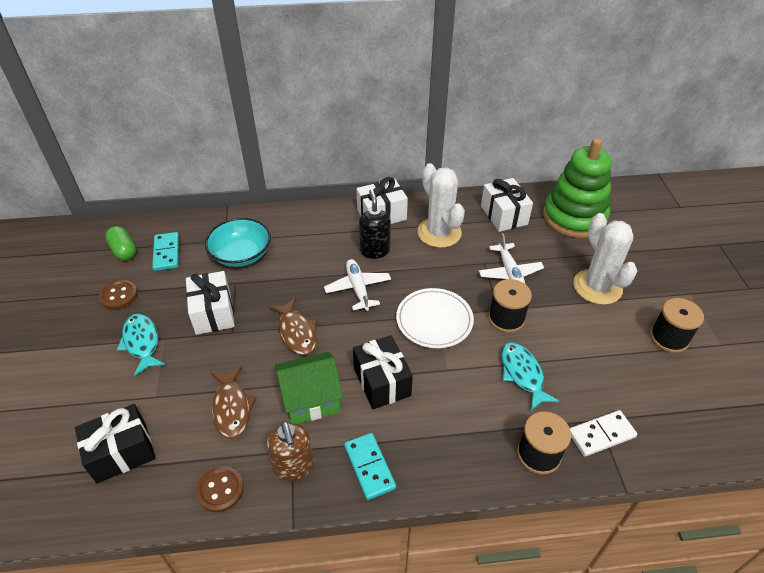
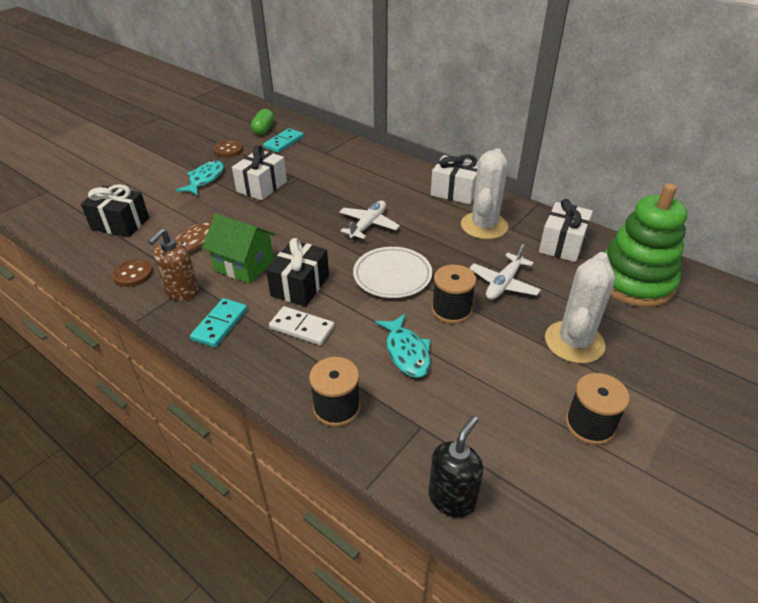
camera: 45 degrees right, 5 degrees down
turquoise bowl [205,218,271,267] -> none
brown fish [269,297,317,355] -> none
black soap dispenser [359,189,391,259] -> black soap dispenser moved to [429,416,483,518]
turquoise fish [501,342,560,410] -> turquoise fish turned 135 degrees clockwise [375,314,431,378]
white domino [570,410,637,457] -> white domino moved to [269,306,335,345]

